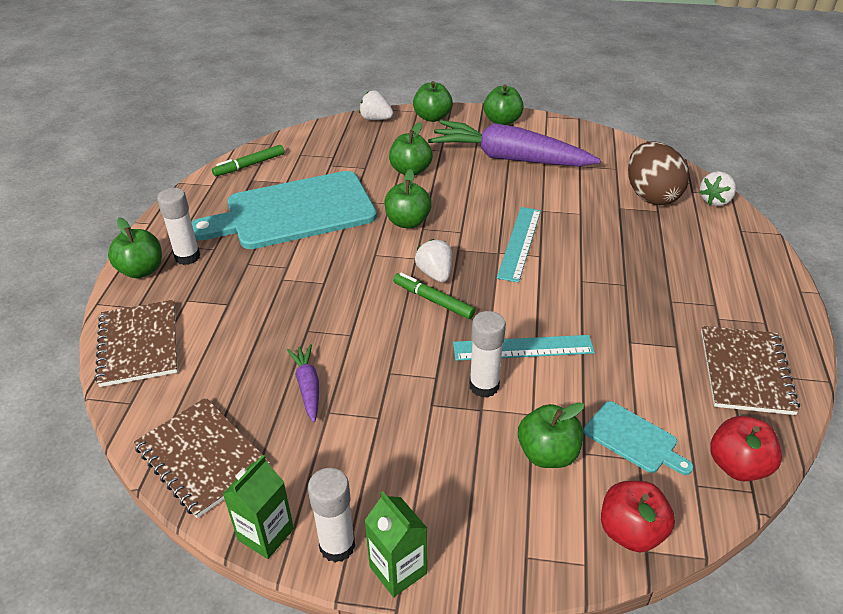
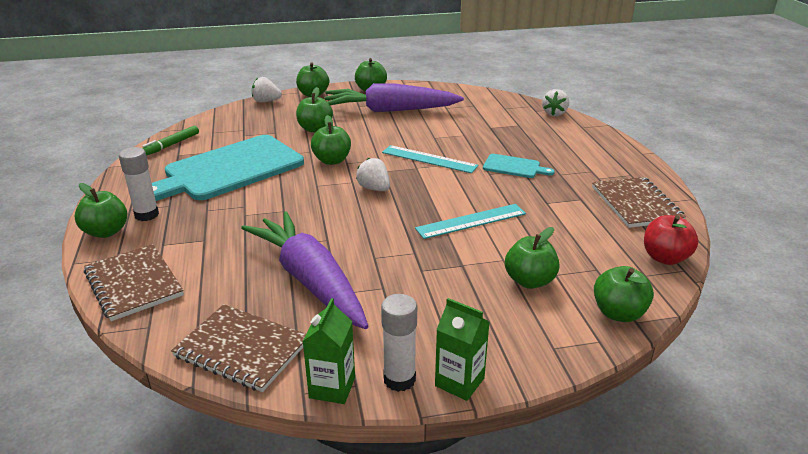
camera: 20 degrees left, 10 degrees down
purple carrot [287,344,319,422] -> purple carrot [241,211,369,329], size x2.31
green marker [393,272,475,319] -> none
white glue stick [470,311,506,398] -> none
turquoise ruler [497,207,541,283] -> turquoise ruler turned 60 degrees counterclockwise [382,145,478,173]
turquoise cutting board [584,401,693,475] -> turquoise cutting board moved to [483,154,555,178]
red apple [601,481,675,552] -> green apple [594,266,654,322]
brown egg [628,141,689,205] -> none

